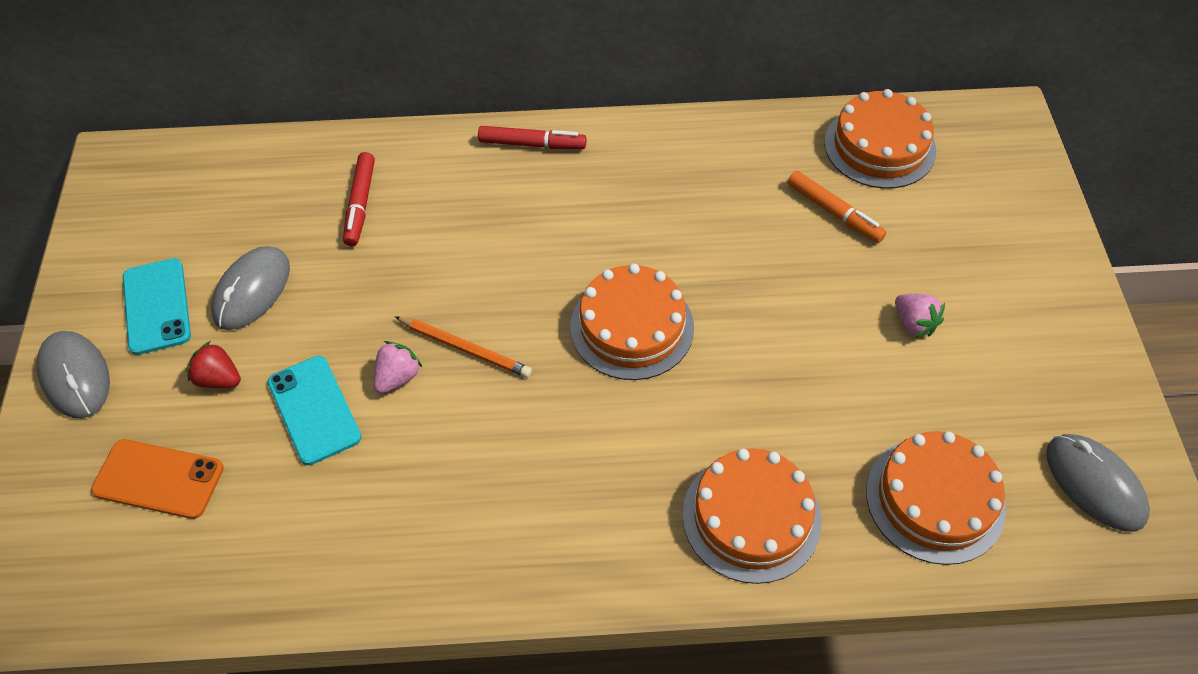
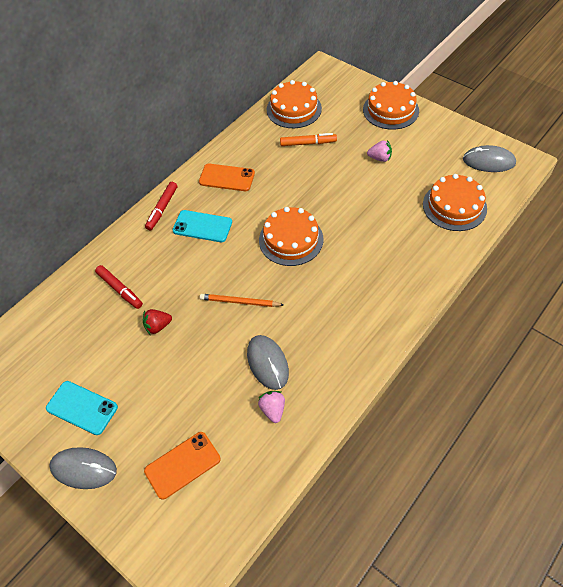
camera: 45 degrees left, 0 degrees up
red strawberry [186,341,241,388] -> red strawberry moved to [143,309,172,334]
grey mouse [211,246,290,330] -> grey mouse moved to [247,335,289,390]
turquoise phone [267,356,362,465] -> turquoise phone moved to [173,210,232,242]
pink strawberry [373,341,423,393] -> pink strawberry moved to [258,391,285,423]
orange pencil [395,316,532,378] -> orange pencil turned 150 degrees counterclockwise [200,294,284,307]
red marker [478,126,587,149] -> red marker turned 150 degrees clockwise [145,182,177,231]
orange cake [682,448,821,584] -> orange cake moved to [363,81,419,130]
none -> orange phone [199,164,255,191]

